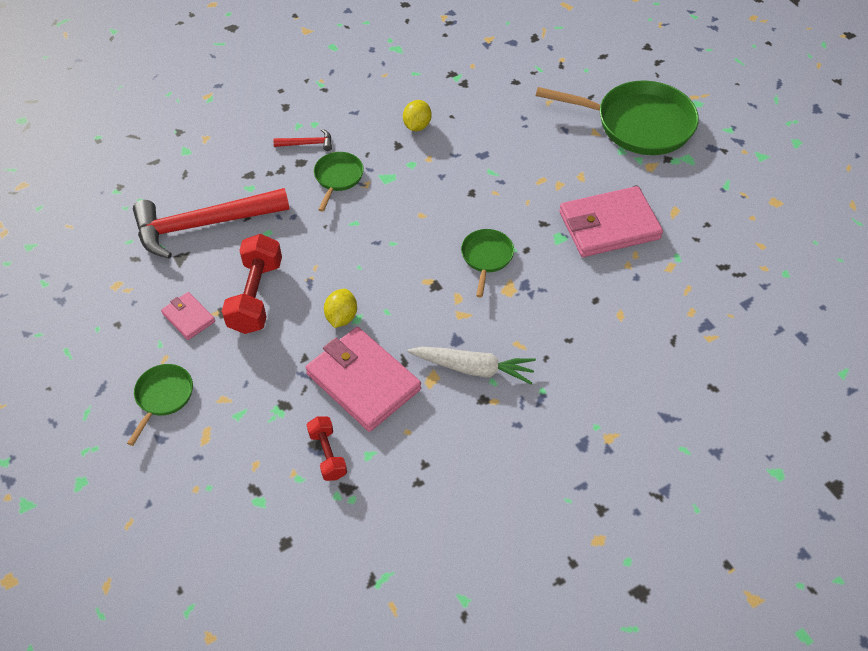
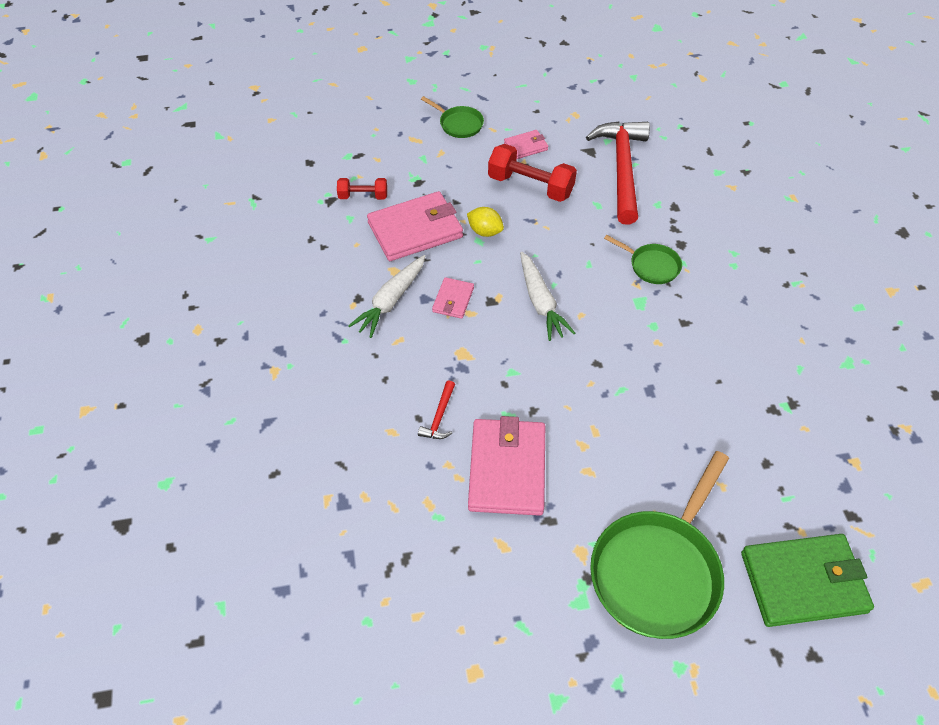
camera: 110 degrees right, 0 degrees up
red hammer [273,129,332,151] -> red hammer moved to [418,380,455,439]
yellow lemon [403,100,431,131] -> none
green pan [461,229,514,297] -> none
none -> pink wallet [432,277,474,319]
none -> white carrot [520,252,575,341]
none -> green wallet [741,534,874,627]

